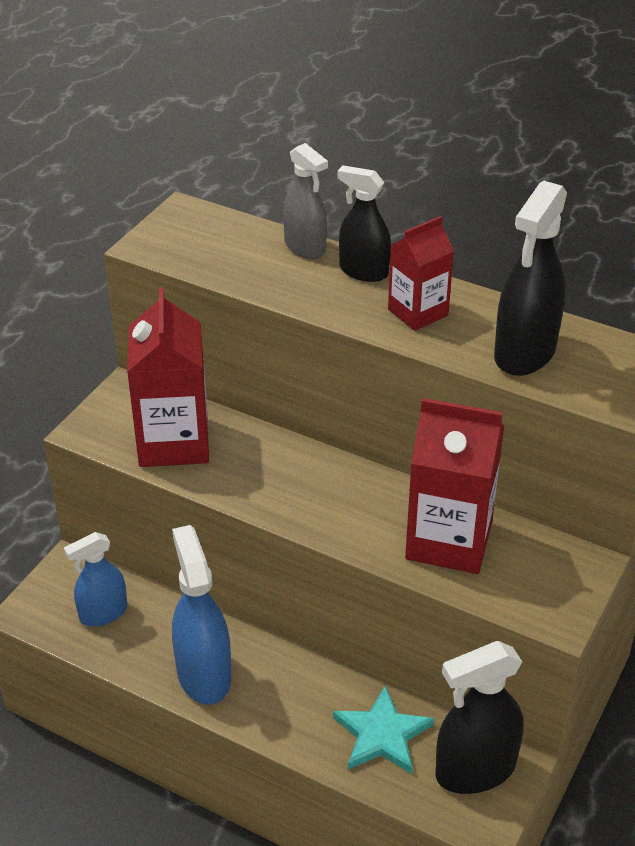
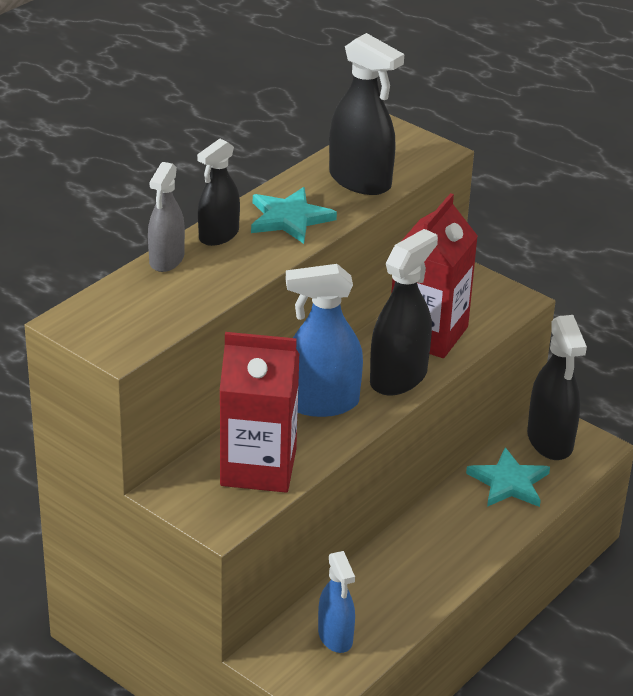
camera: 80 degrees left, 5 degrees down
blue spray bottle [172,525,231,705] -> blue spray bottle moved to [286,264,363,417]
grey spray bottle [283,143,328,259] -> grey spray bottle turned 135 degrees clockwise [148,162,185,272]
red carton [388,216,454,331] -> turquoise star [251,187,337,244]
none -> black spray bottle [370,229,438,396]

